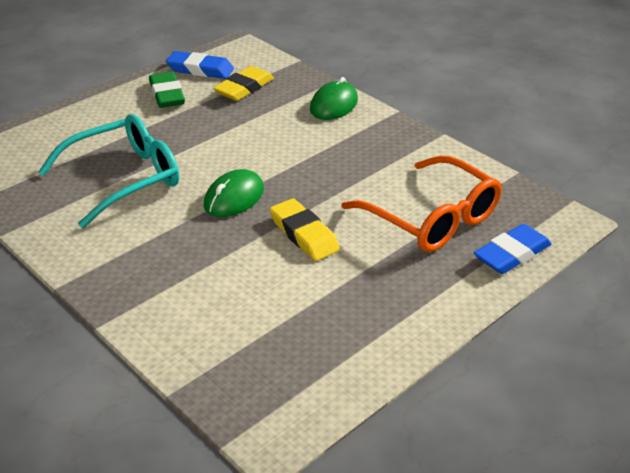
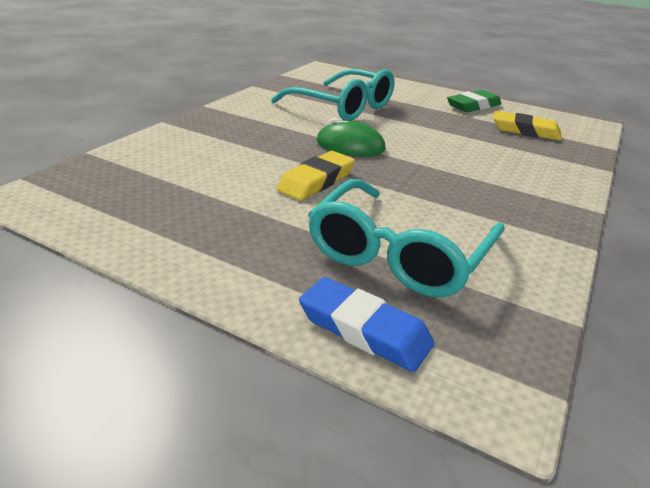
camera: 70 degrees right, 5 degrees down
blue eraser [166,51,234,79] -> none
green mouse [310,77,358,120] -> none
orange glasses [341,156,502,252] -> turquoise glasses [308,179,505,297]

